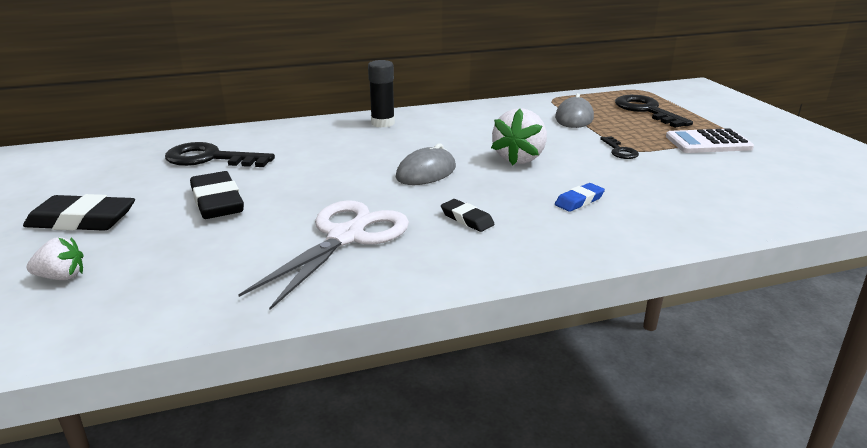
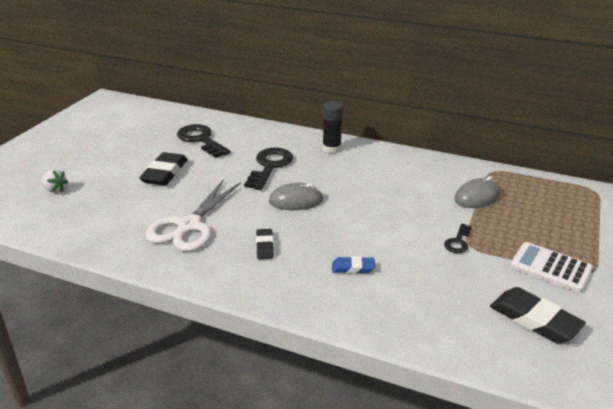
camera: 40 degrees right, 5 degrees up
black eraser [23,194,135,231] -> black eraser moved to [490,287,586,343]
white scissors [238,200,409,310] -> white scissors turned 135 degrees clockwise [145,180,241,252]
white strawberry [491,109,547,165] -> none
black key [615,95,693,128] -> black key moved to [244,148,293,190]

